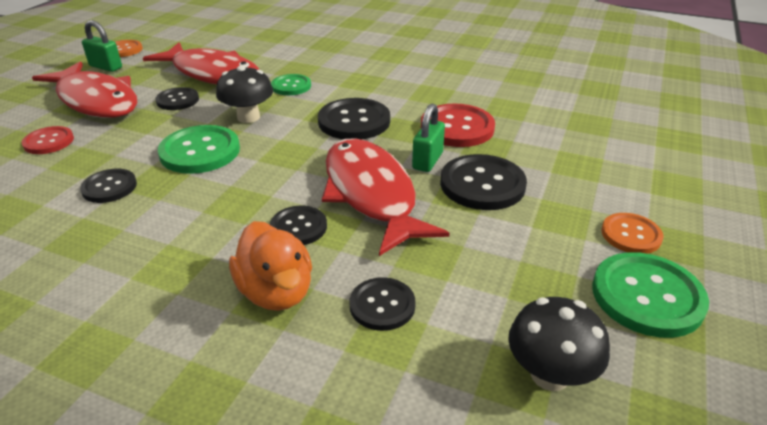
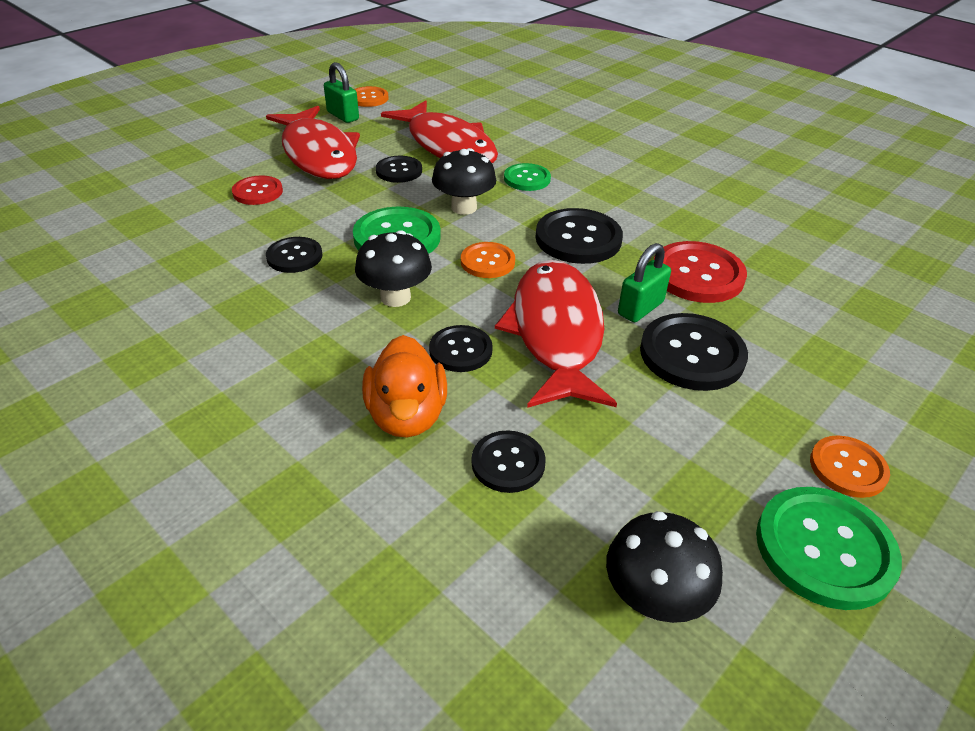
camera: 20 degrees right, 5 degrees up
none -> black mushroom [355,230,432,307]
none -> orange button [461,242,515,278]

